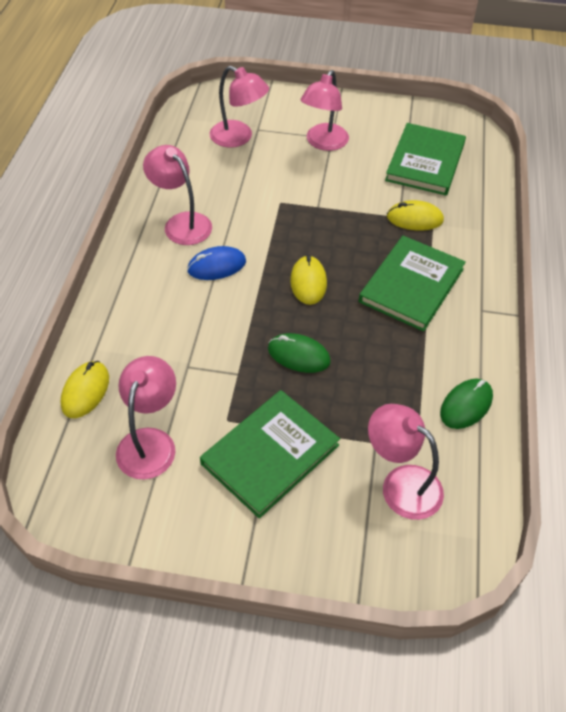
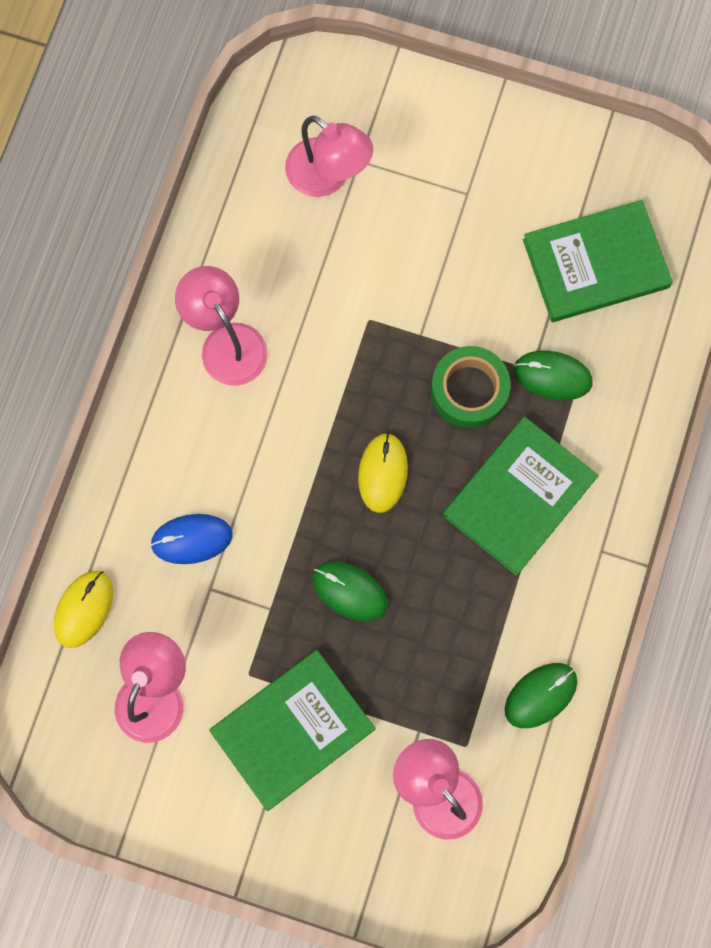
camera: 10 degrees right, 25 degrees up
blue mouse [187,246,246,280] -> blue mouse moved to [150,514,233,564]
pink lamp [300,70,349,151] -> none
green book [385,123,466,195] -> green book turned 45 degrees clockwise [523,200,673,322]
yellow mouse [387,200,444,231] -> green mouse [514,351,593,400]
none -> green tape [431,346,511,428]

